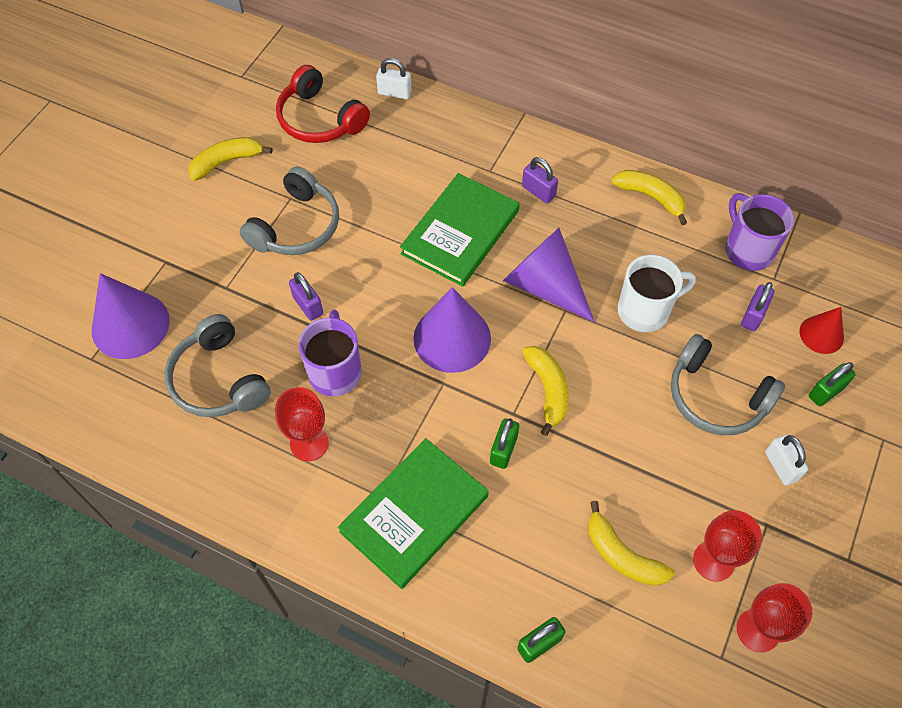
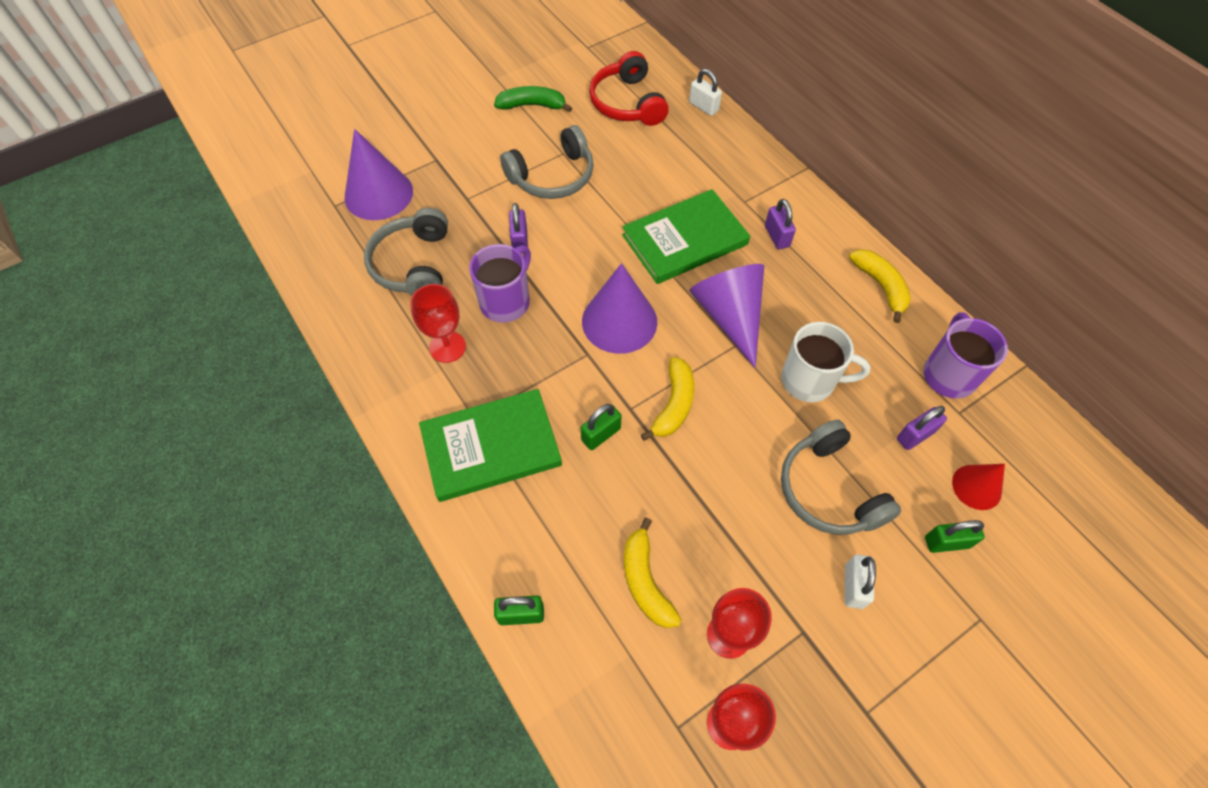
camera: 30 degrees right, 0 degrees up
yellow banana [188,137,272,181] -> green banana [494,86,572,112]

